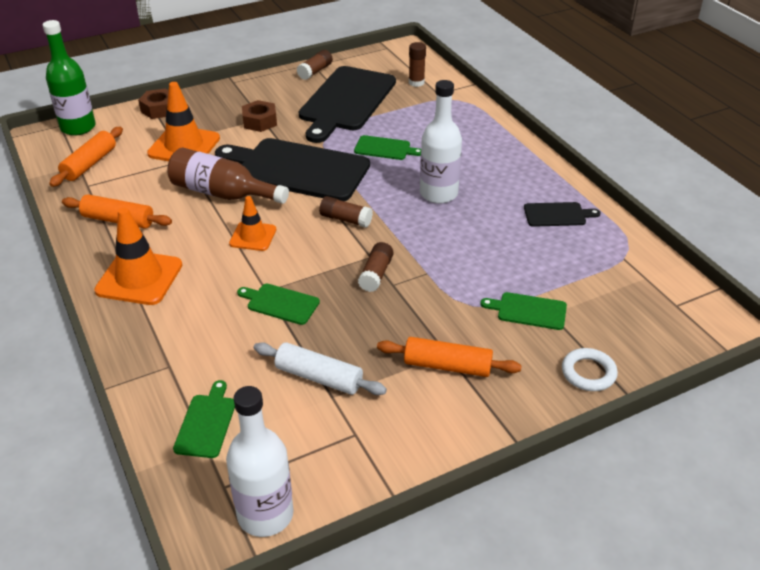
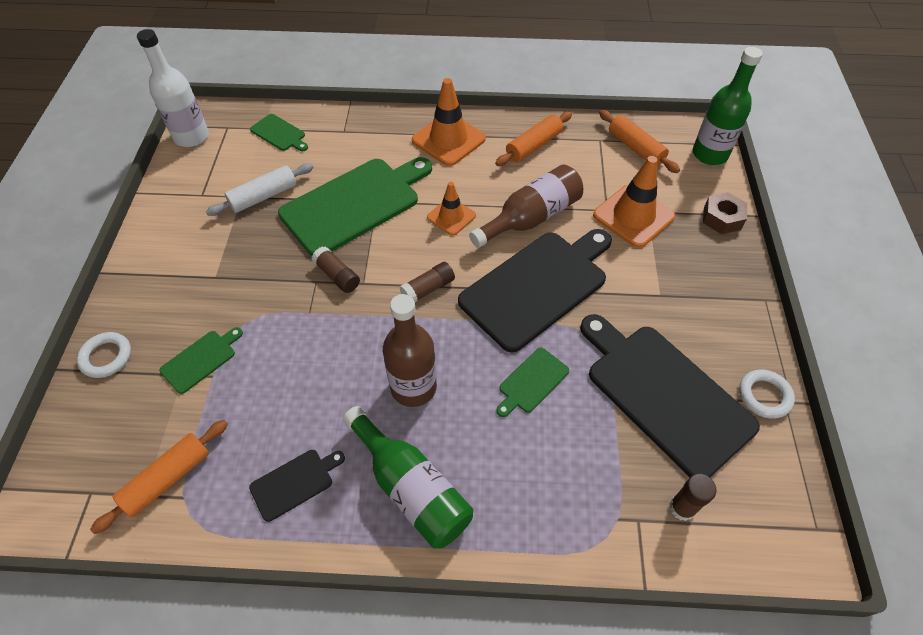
camera: 120 degrees right, 15 degrees up
green cutting board [237,284,320,325] -> green cutting board [278,157,432,256], size x2.24
brown nut [242,100,277,132] -> none
brown glue stick [297,50,333,80] -> white ring [739,369,795,419]
orange rolling pin [377,337,522,377] -> orange rolling pin moved to [90,420,228,534]
white bottle [420,80,462,204] -> brown bottle [383,294,437,407]
black cutting board [524,202,600,227] -> black cutting board turned 150 degrees counterclockwise [249,450,345,522]
none -> green bottle [343,406,473,549]

